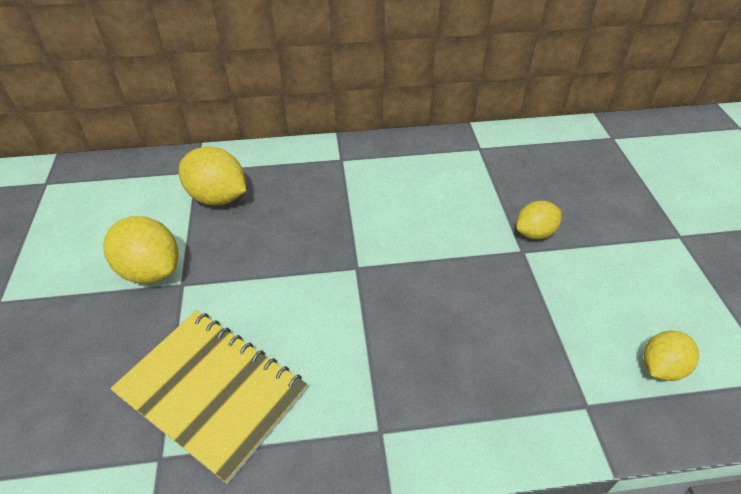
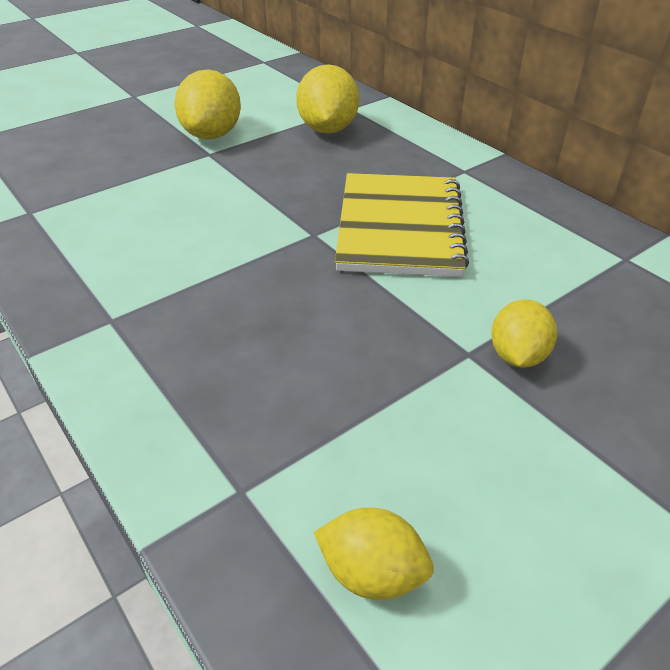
camera: 60 degrees right, 5 degrees down
yellow notebook [110,311,308,484] -> yellow notebook moved to [335,173,469,277]
yellow lemon [516,201,562,239] -> yellow lemon turned 75 degrees clockwise [491,299,557,368]

